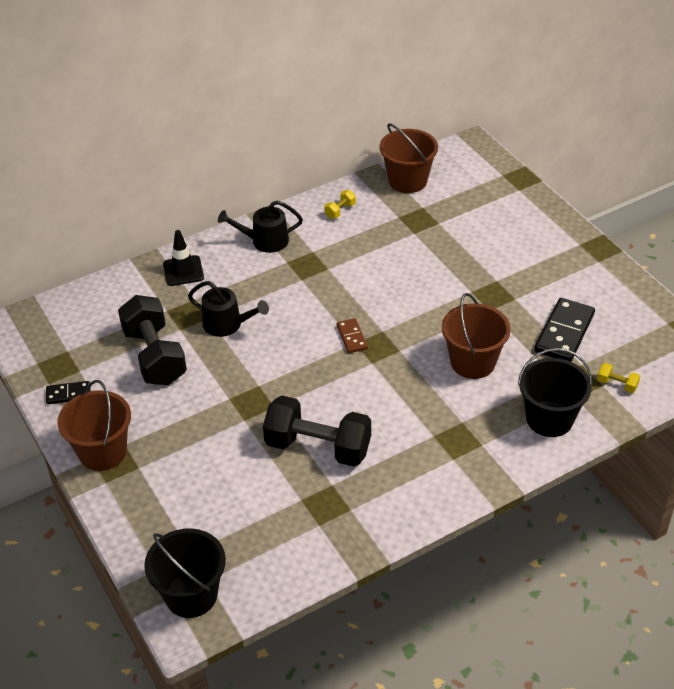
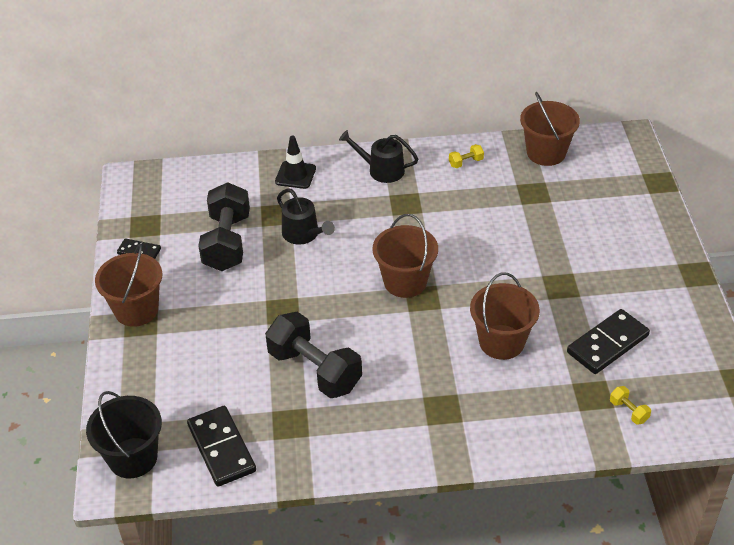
camera: 25 degrees right, 0 degrees up
brown domino [337,318,368,353] -> brown bucket [373,214,438,298]
black bucket [518,348,593,437] -> none
none -> black domino [187,406,256,487]

